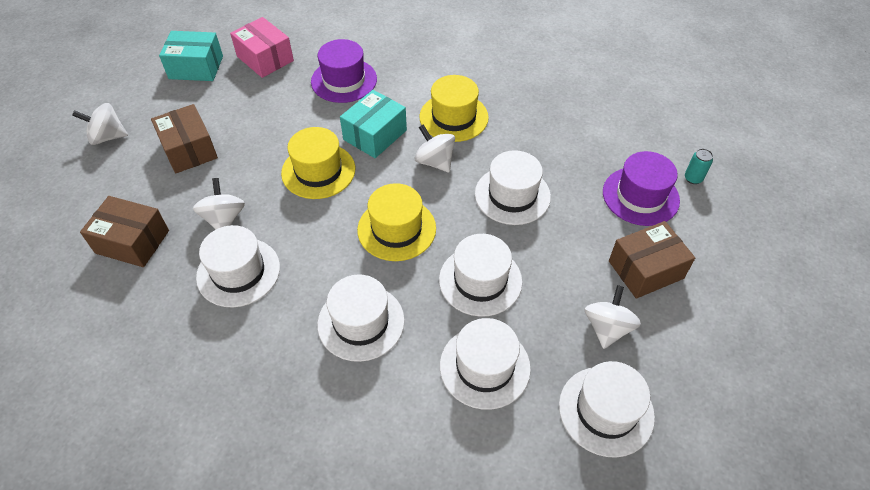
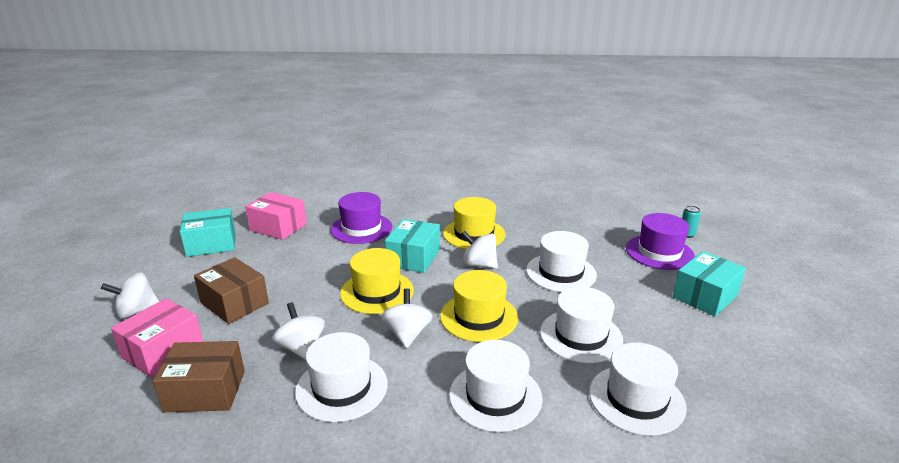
camera: 20 degrees left, 25 degrees down
white hat [559,361,655,458] -> none
white spinning top [585,285,641,349] -> white spinning top moved to [381,288,433,348]
brown box [609,221,695,299] -> turquoise box [673,251,746,316]
none -> pink box [111,298,203,377]

